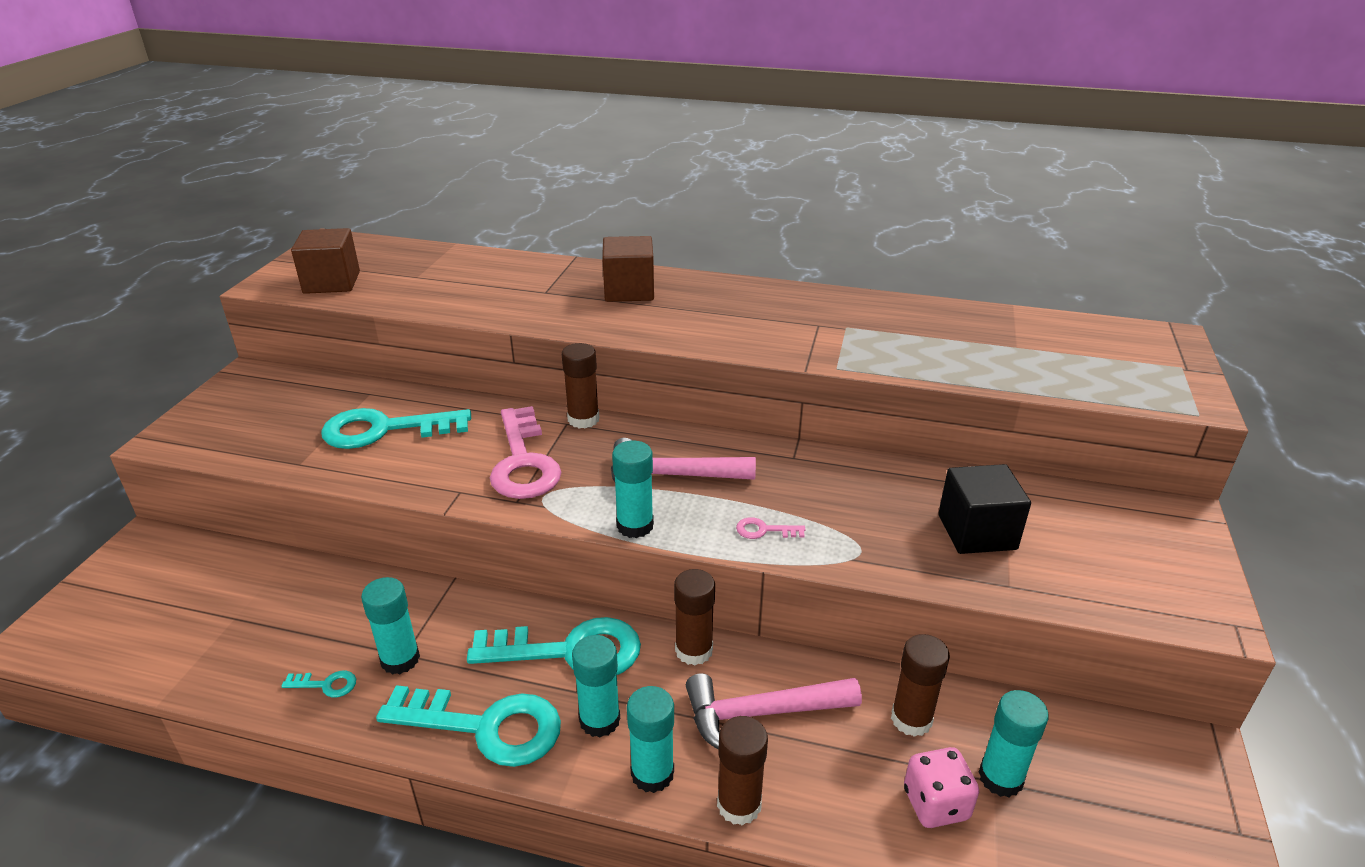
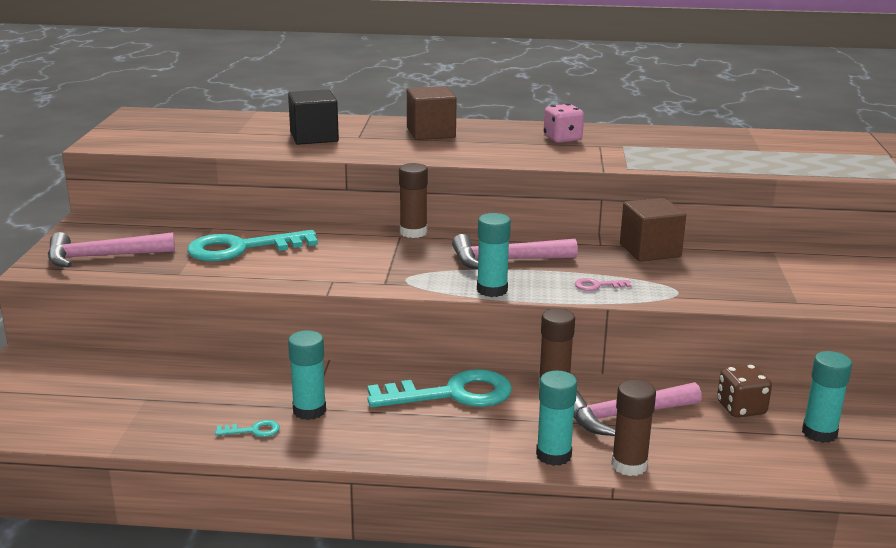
camera: 10 degrees left, 10 degrees down
brown cube [291,228,360,294] -> brown cube moved to [620,198,686,262]
turquoise key [376,685,561,767] -> none
pink key [490,406,561,499] -> none
turquoise glue stick [572,635,620,738] -> none
brown glue stick [891,634,950,737] -> brown dice [717,364,772,418]
pink dice [904,747,979,828] -> pink dice moved to [544,104,584,143]
black cube [938,464,1031,554] -> black cube moved to [288,89,339,145]
none -> pink hammer [48,232,175,268]

